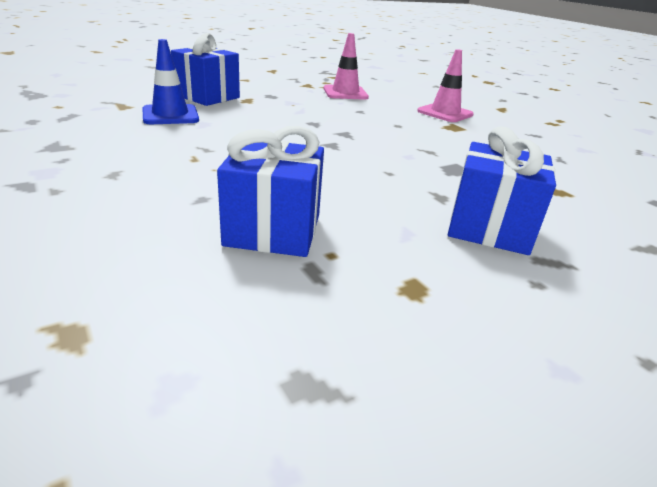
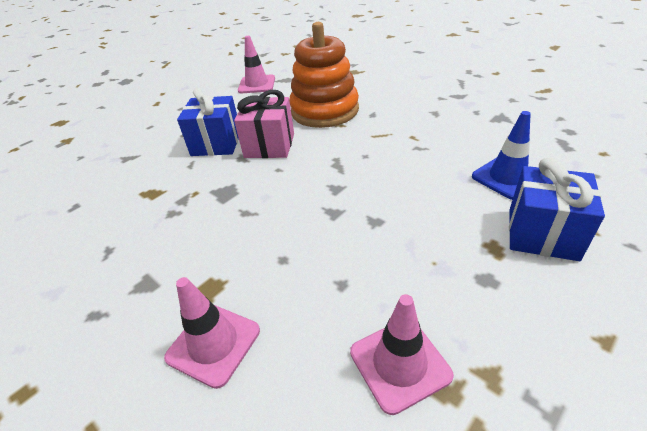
camera: 170 degrees right, 10 degrees up
blue gift [217,126,324,257] -> orange stacking toy [289,22,359,128]
none -> pink gift [234,90,294,158]
none -> pink traffic cone [238,36,275,93]

